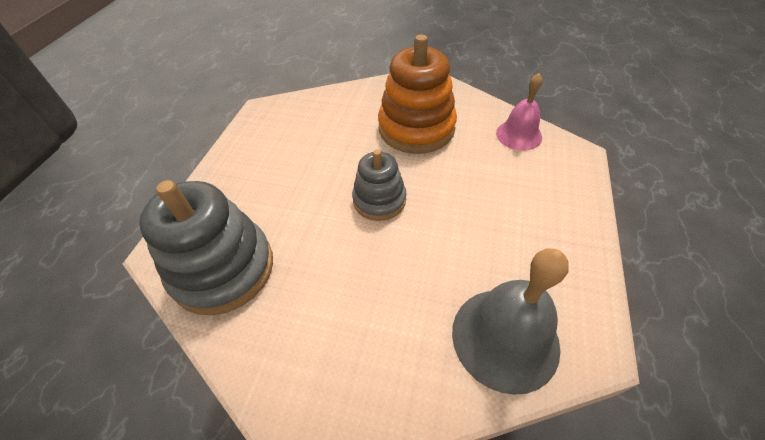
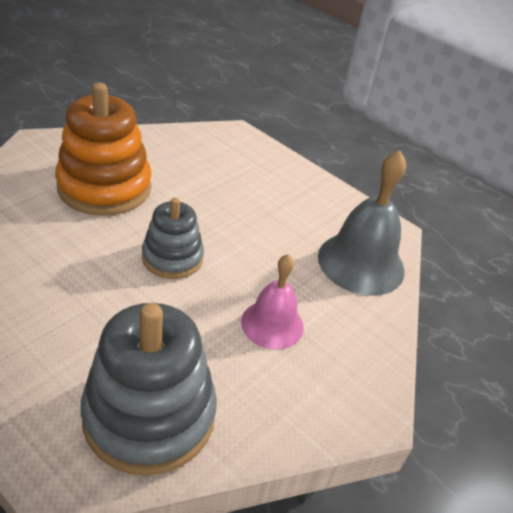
camera: 70 degrees left, 10 degrees down
pink bell [496,73,543,151] -> pink bell moved to [241,254,304,349]

